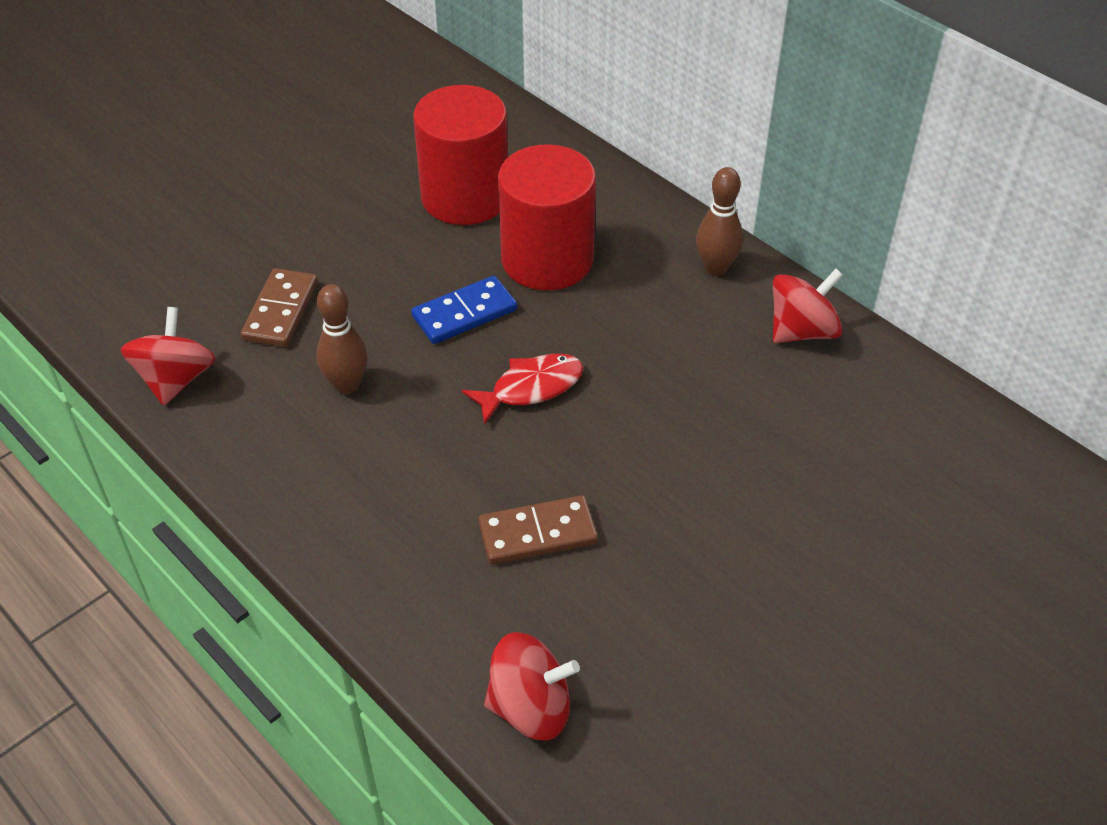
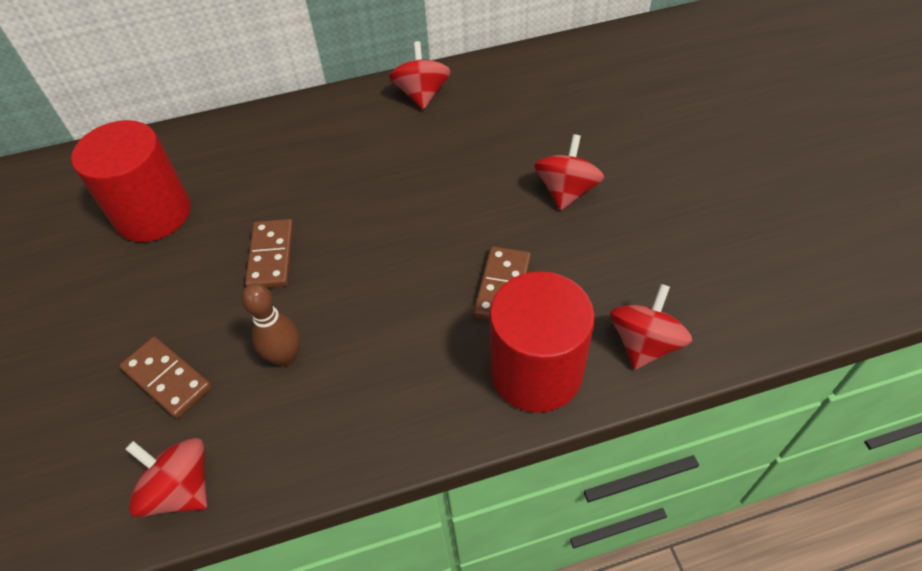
camera: 60 degrees left, 5 degrees up
blue domino [411,276,517,344] -> brown domino [245,219,294,288]
red fish [462,354,584,425] -> none
red cylinder [498,144,596,290] -> red cylinder moved to [490,271,595,413]
brown bowling pin [696,167,743,276] -> none
none -> red spinning top [534,134,604,211]

